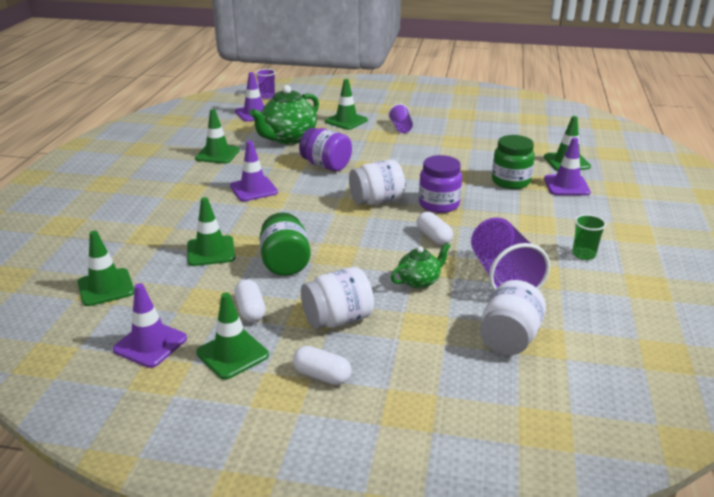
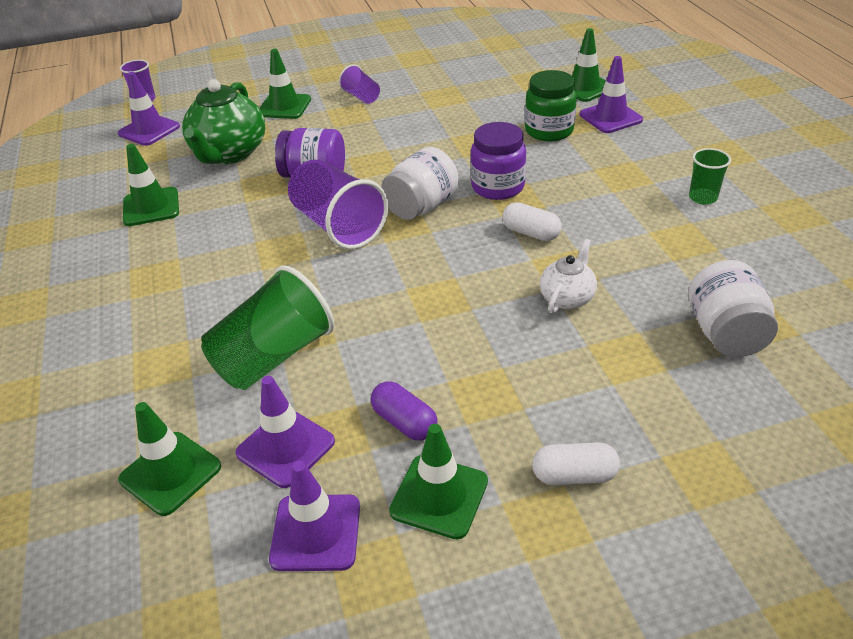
camera: 25 degrees left, 10 degrees up
green traffic cone [187,197,235,266] -> green cup [201,265,334,390]
purple traffic cone [230,141,278,201] -> purple traffic cone moved to [235,376,335,488]
white capsule [234,279,265,322] -> purple capsule [371,381,437,441]
green jar [259,212,311,276] -> none
white jar [301,267,374,329] -> none
green teapot [391,243,450,289] -> white teapot [540,238,597,313]
purple cup [471,217,550,291] -> purple cup moved to [288,160,388,249]

